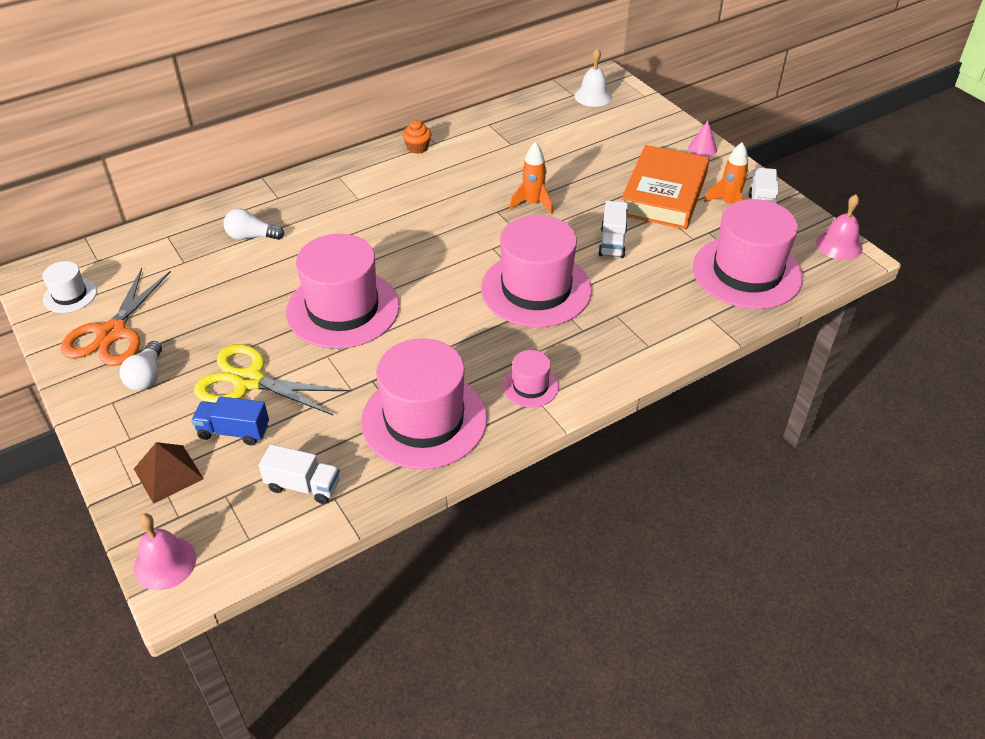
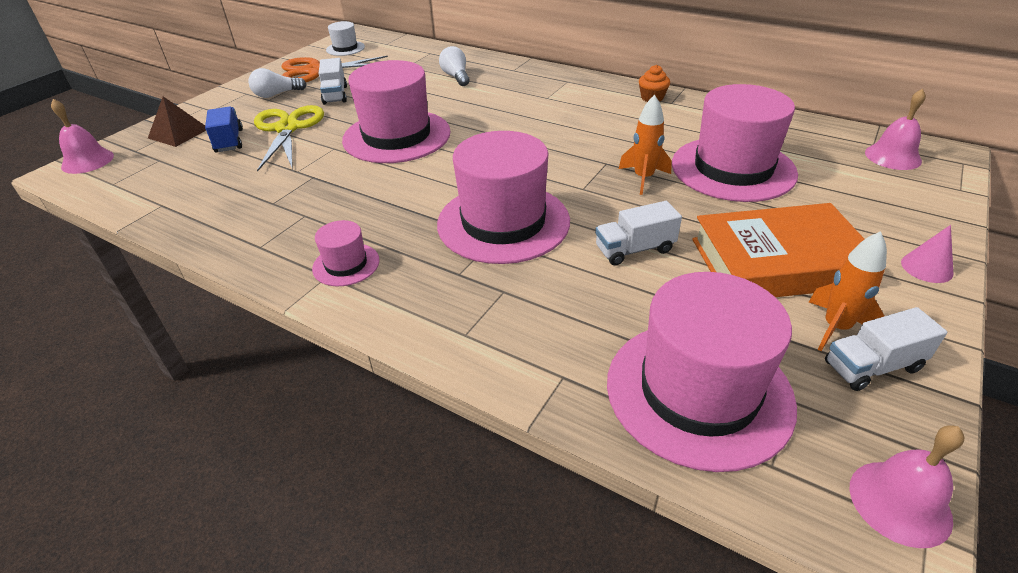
camera: 65 degrees right, 5 degrees down
white truck [259,444,340,504] -> white truck moved to [319,58,347,105]
pink hat [361,338,487,469] -> pink hat moved to [672,84,798,202]
white bell [574,48,612,107] -> pink bell [865,89,926,170]

